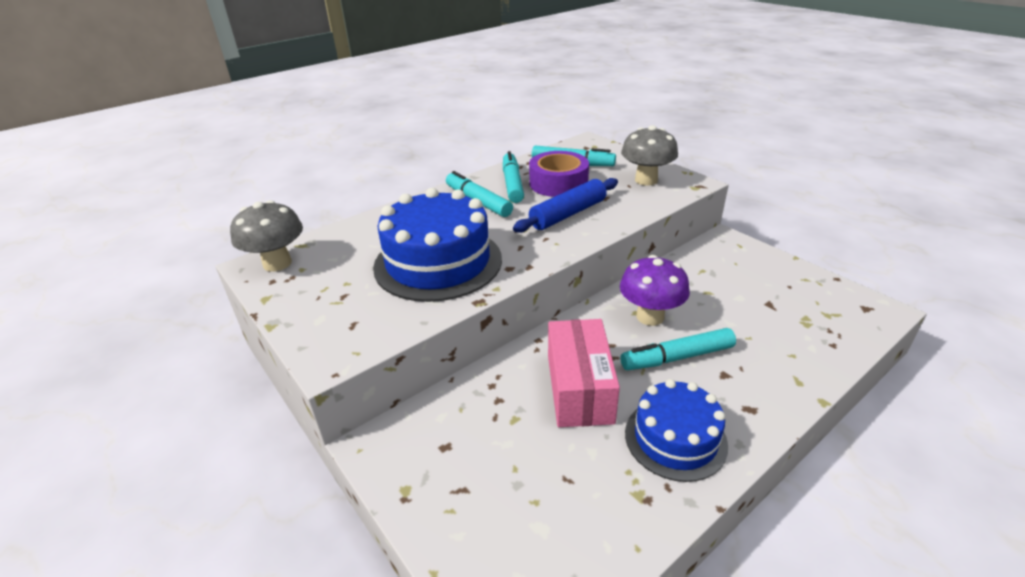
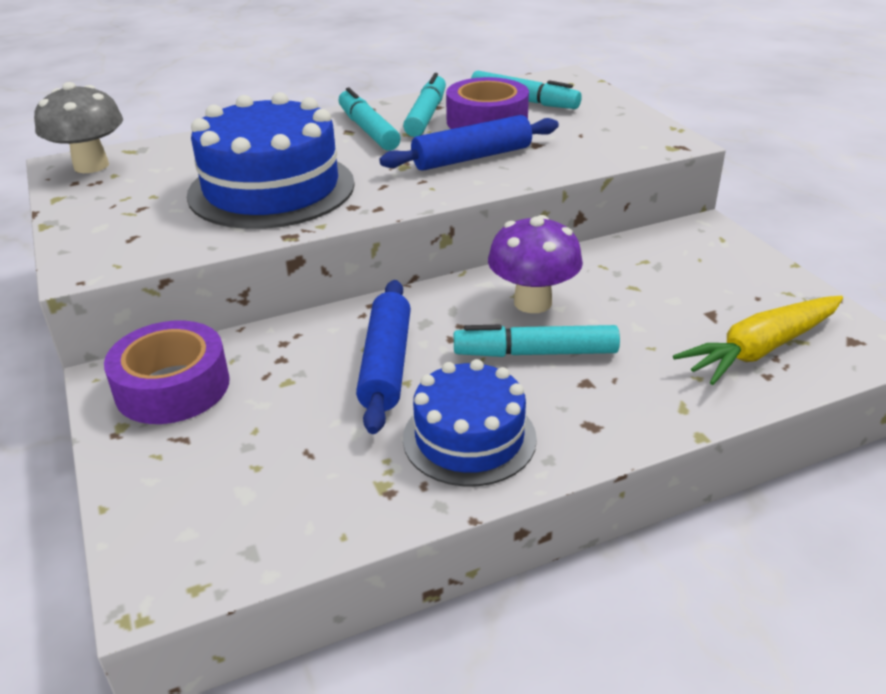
camera: 15 degrees right, 0 degrees up
pink box [548,319,620,427] -> blue rolling pin [356,280,411,434]
grey mushroom [621,125,678,186] -> none
none -> purple tape [104,321,230,424]
none -> yellow carrot [673,296,843,385]

